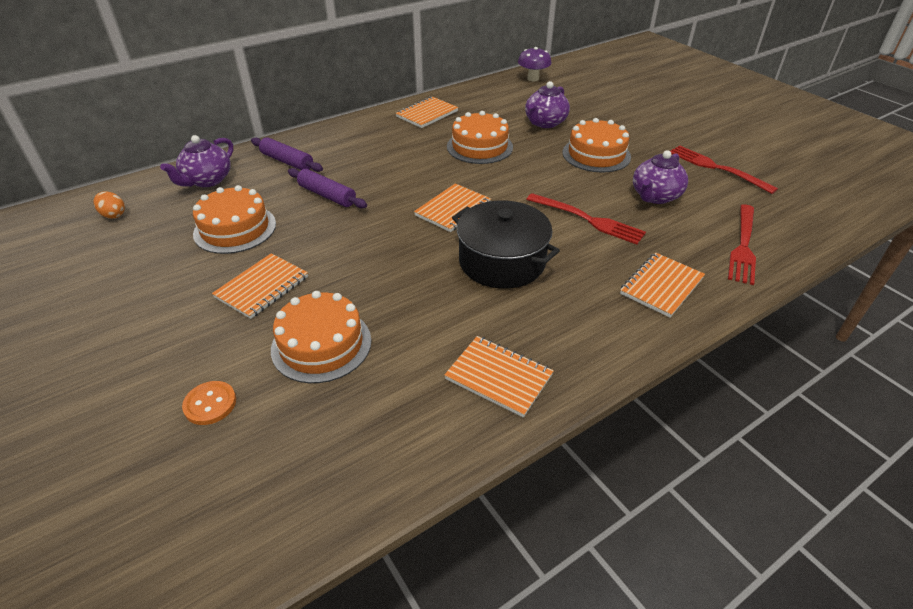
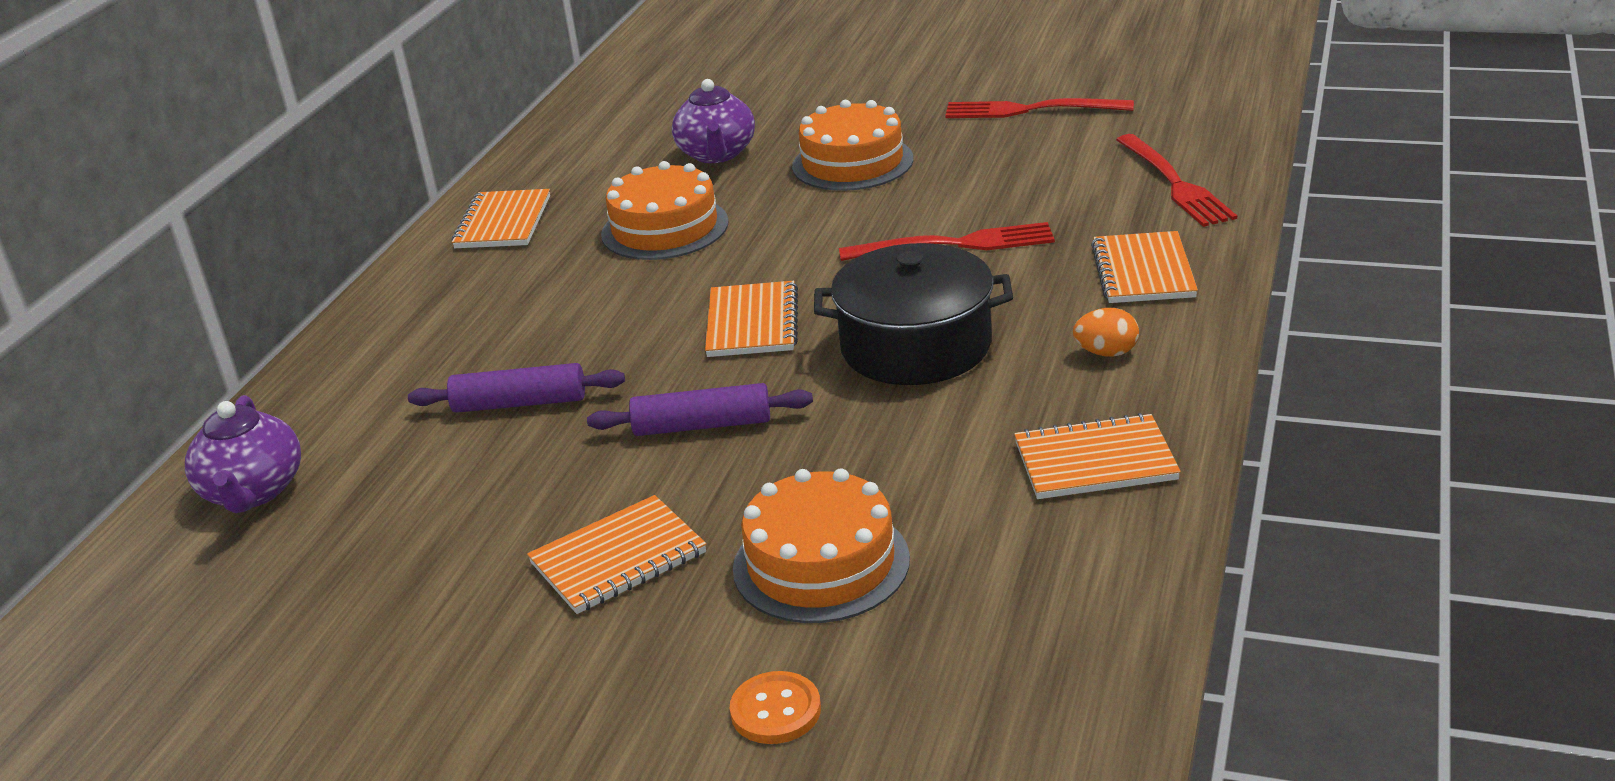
camera: 35 degrees left, 10 degrees down
orange egg [94,191,125,219] -> orange egg moved to [1073,308,1139,357]
orange cake [193,185,276,254] -> none
orange notebook [212,254,308,319] -> orange notebook turned 60 degrees clockwise [527,495,706,614]
purple rolling pin [251,137,323,172] -> purple rolling pin moved to [587,383,813,436]
purple mushroom [518,47,551,81] -> none
purple teapot [633,150,688,204] -> none

